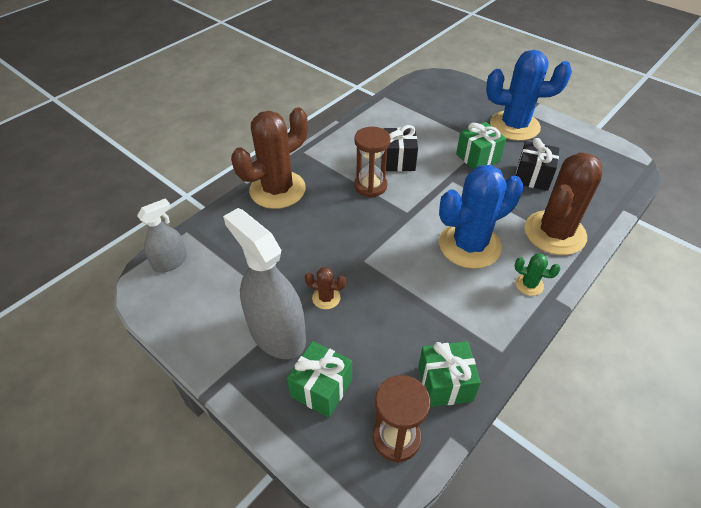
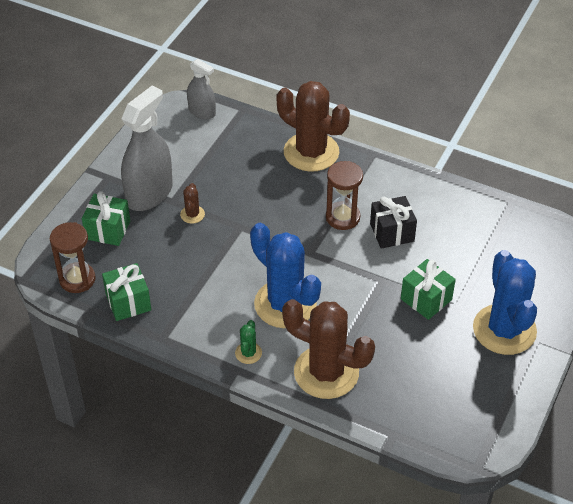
camera: 75 degrees right, 0 degrees up
black gift [516,138,560,191] -> none

